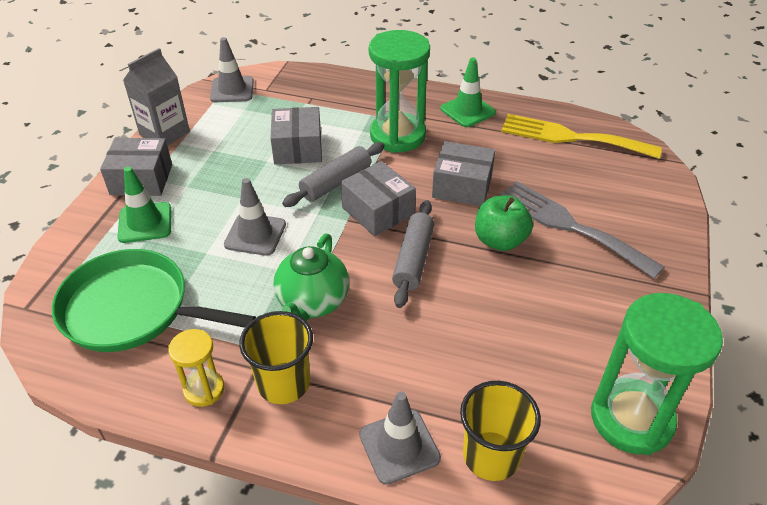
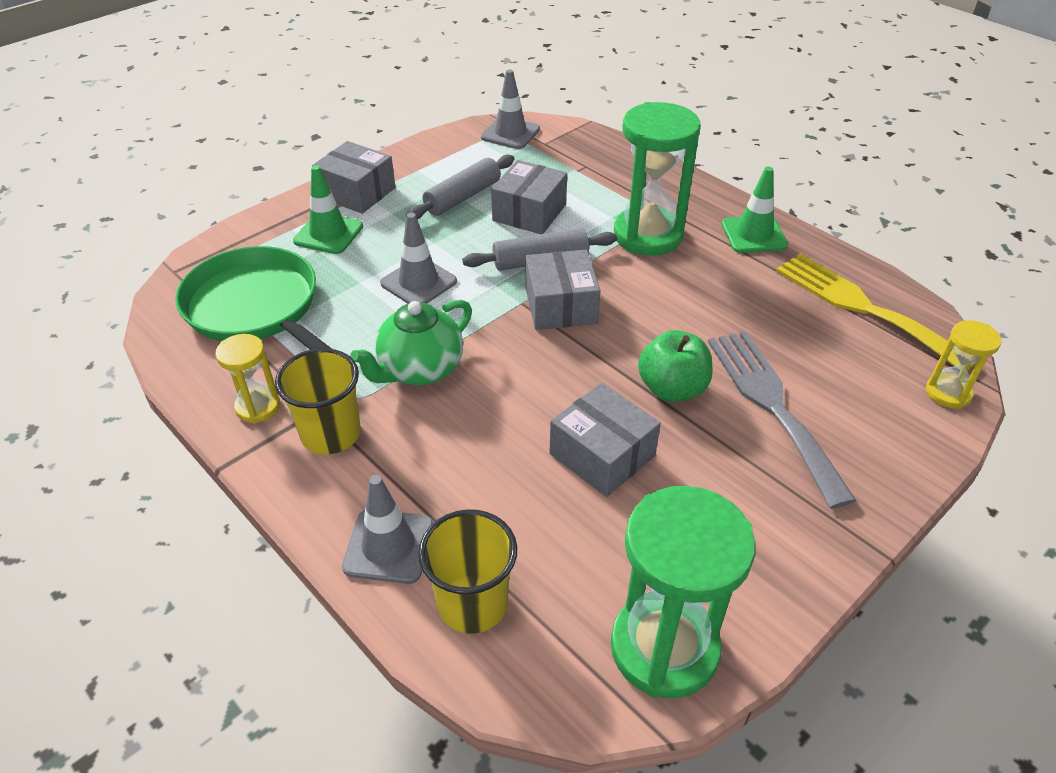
camera: 30 degrees right, 0 degrees up
grey carton [123,48,190,145] -> none
grey rolling pin [392,200,434,308] -> grey rolling pin moved to [406,155,514,219]
grey box [432,141,495,206] -> grey box moved to [550,383,661,497]
none -> yellow hourglass [926,320,1001,409]

